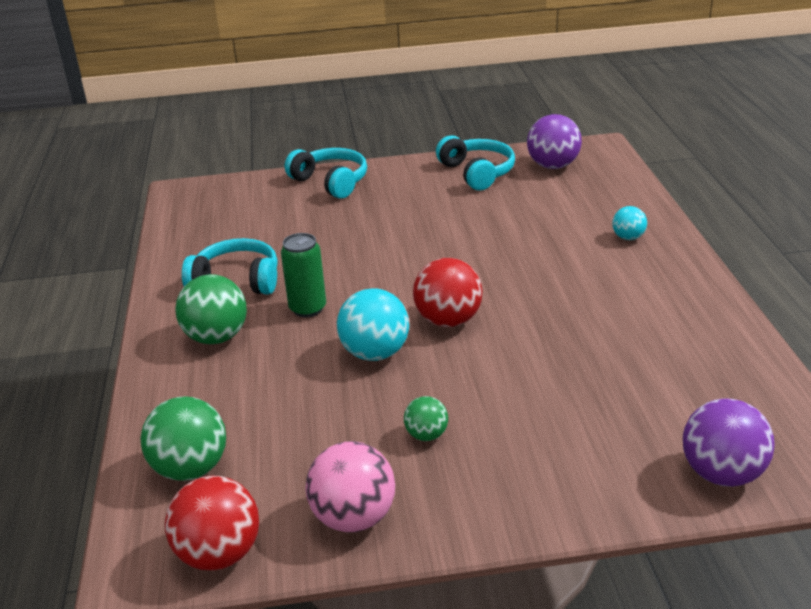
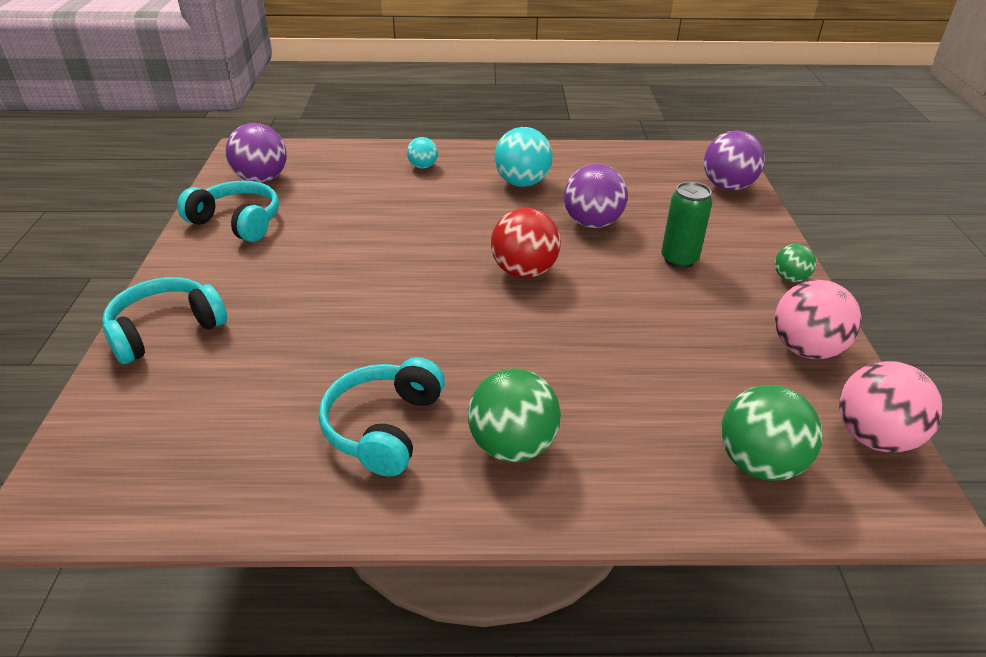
camera: 85 degrees left, 5 degrees up
red ball [165,476,259,570] -> pink ball [839,361,943,453]
green can [281,233,326,317] -> green can moved to [661,182,712,268]
turquoise ball [337,288,409,361] -> turquoise ball moved to [494,127,553,187]
green ball [404,396,448,441] -> green ball moved to [775,244,816,282]
turquoise headphones [436,135,515,191] -> turquoise headphones turned 45 degrees clockwise [177,181,279,242]
none -> purple ball [564,164,628,228]

